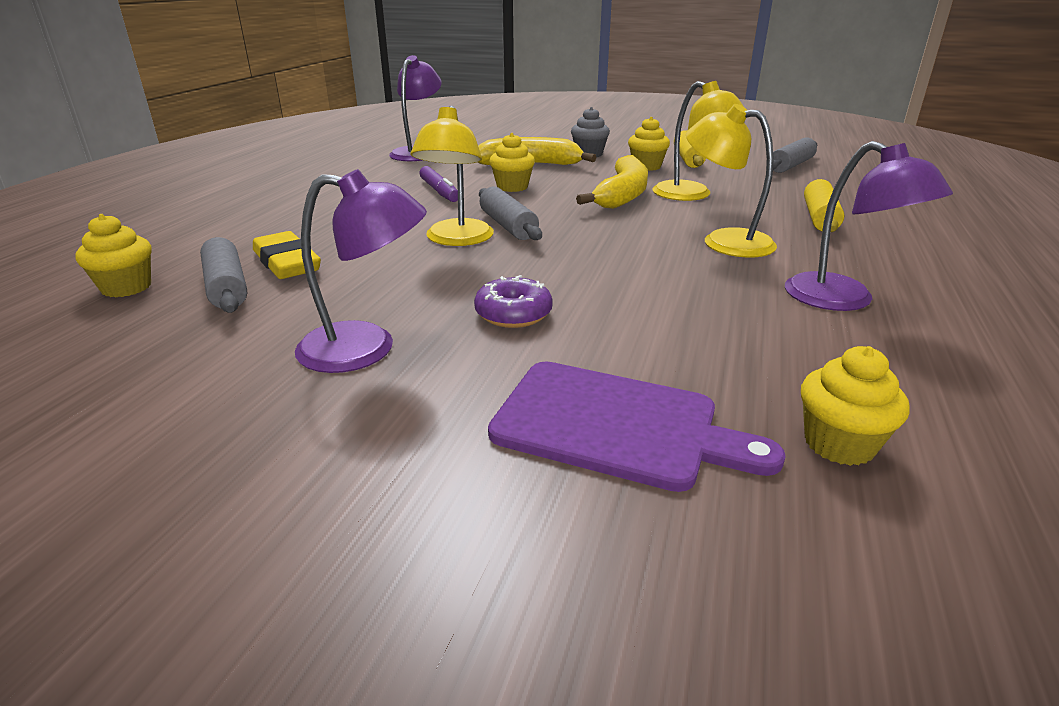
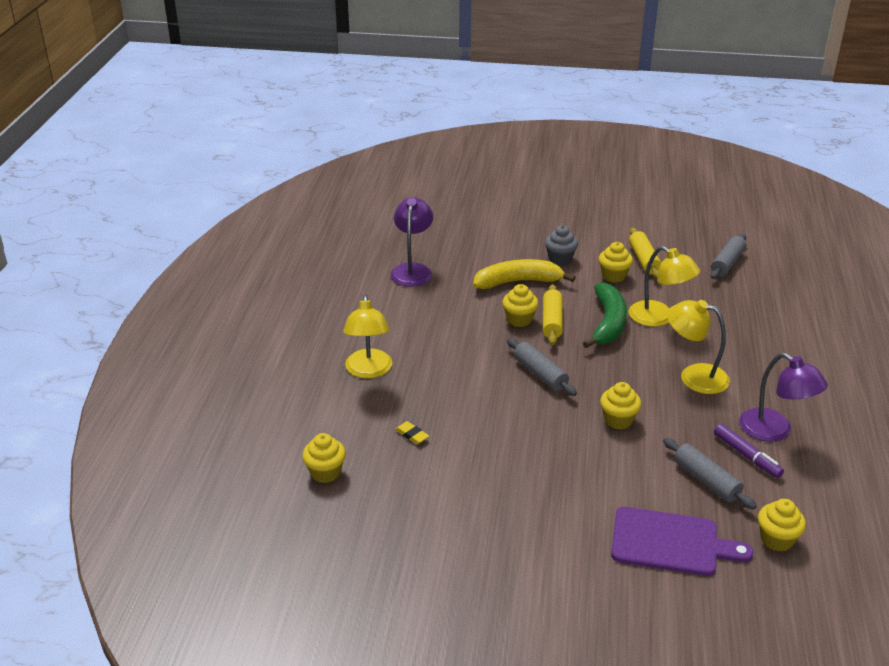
camera: 10 degrees left, 5 degrees up
grey rolling pin [200,237,247,313] -> grey rolling pin moved to [663,438,757,510]
yellow eraser [253,231,321,279] -> yellow eraser [395,421,429,444], size x0.52
purple lamp [295,169,427,373] -> none
yellow lamp [410,106,494,246] -> yellow lamp moved to [343,295,392,378]
purple marker [419,166,458,202] -> purple marker moved to [714,424,784,478]
purple donut [474,275,553,328] -> none
yellow banana [576,155,648,209] -> green banana [583,283,627,348]
yellow rolling pin [804,179,844,232] -> yellow rolling pin moved to [543,285,563,345]
none -> yellow cupcake [600,382,641,430]

